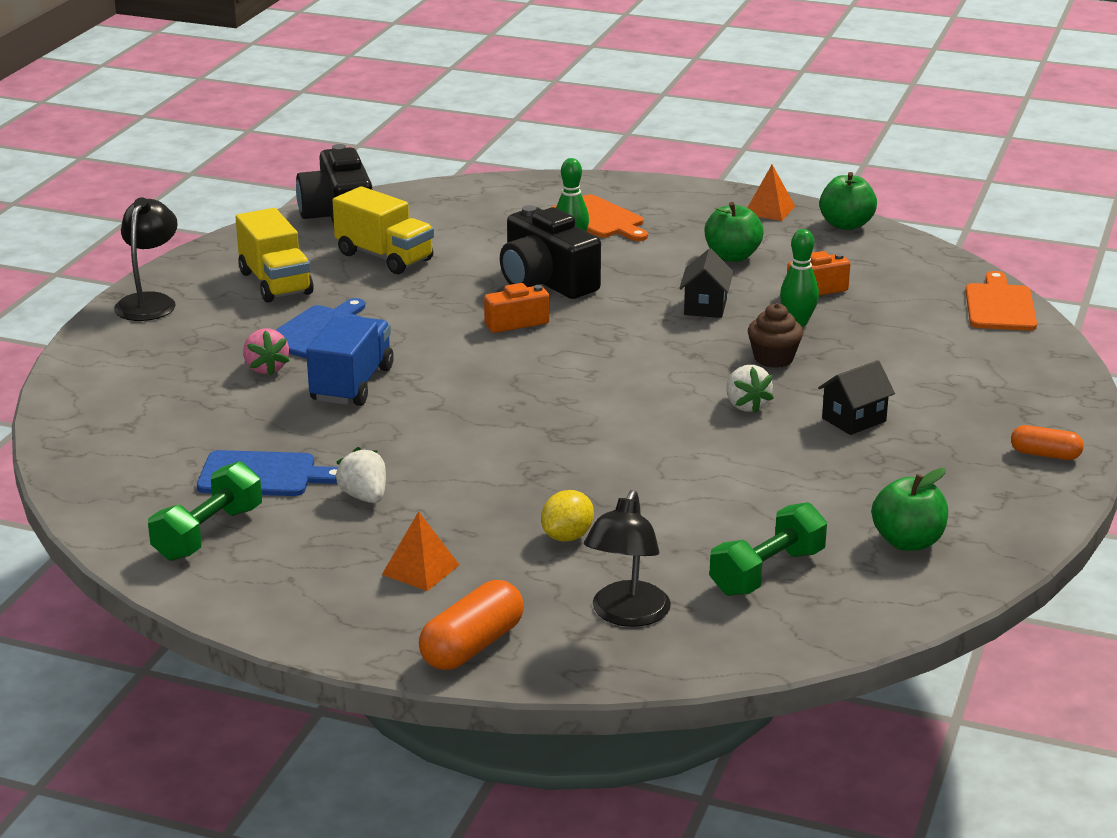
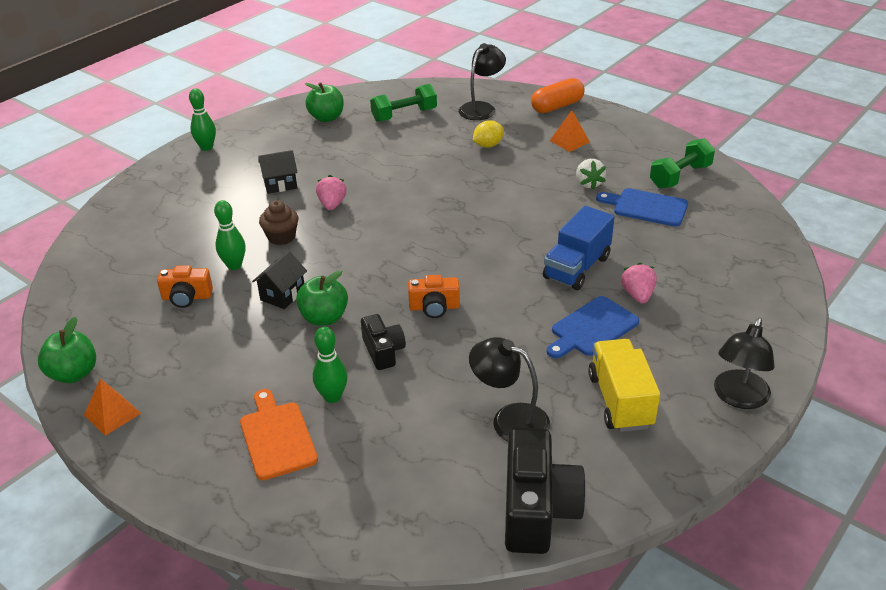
camera: 160 degrees left, 10 degrees up
yellow truck [333,186,434,274] -> black lamp [469,337,550,442]
black camera [500,205,601,299] -> black camera [361,314,406,370], size x0.57
green apple [705,202,764,262] -> green apple moved to [296,270,348,326]
white strawberry [726,365,774,414] -> pink strawberry [316,175,347,210]
orange cutting board [966,271,1037,331] -> none
orange capsule [1011,425,1084,460] -> green bowling pin [189,89,216,151]

